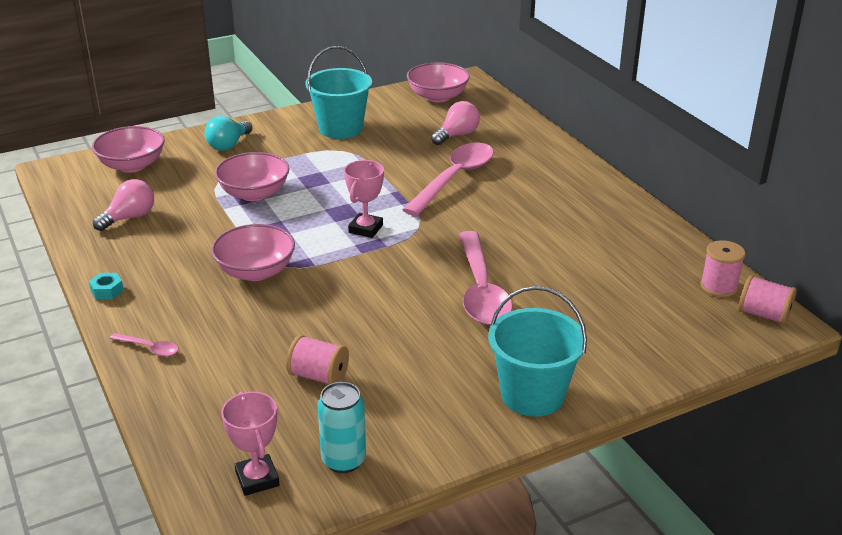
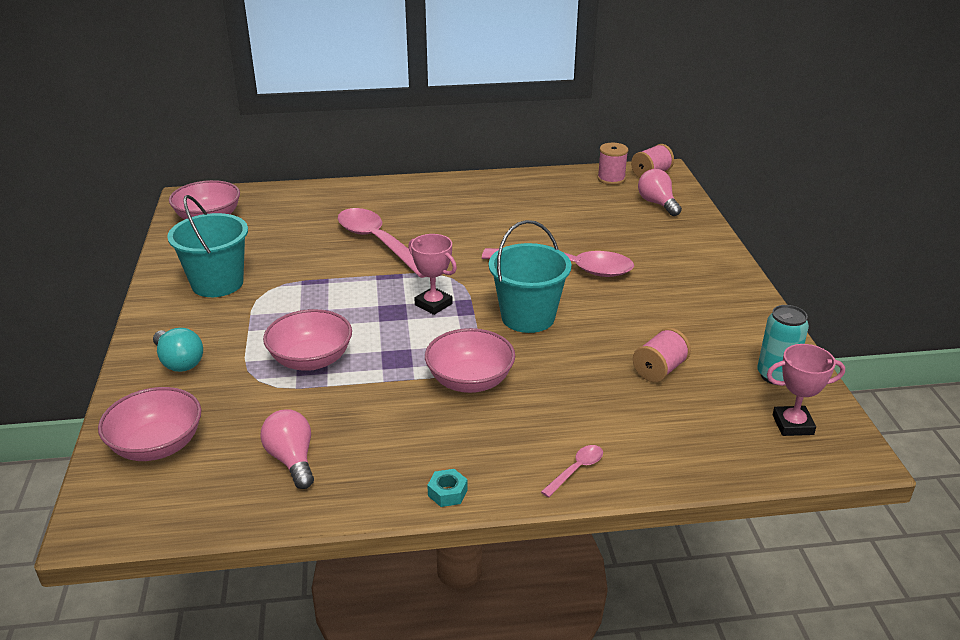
camera: 70 degrees left, 0 degrees up
pink light bulb [431,101,480,145] -> pink light bulb moved to [638,169,682,216]
turquoise bucket [488,286,587,417] -> turquoise bucket moved to [489,220,571,333]

